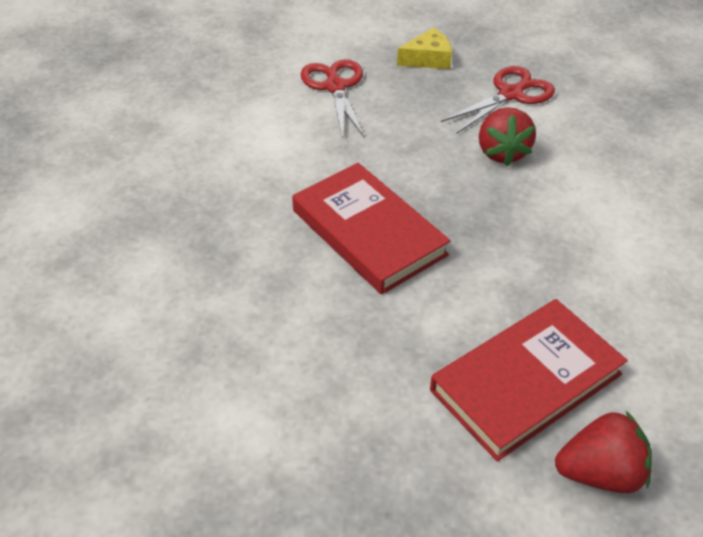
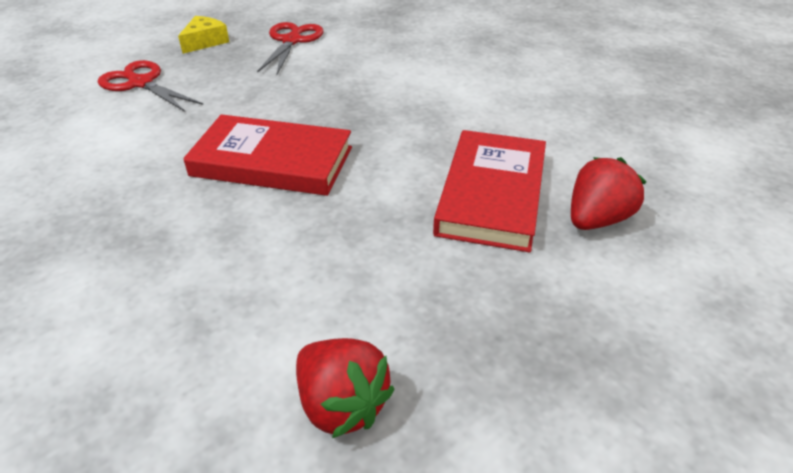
camera: 40 degrees left, 5 degrees down
red strawberry [479,107,536,166] -> red strawberry moved to [296,338,395,438]

